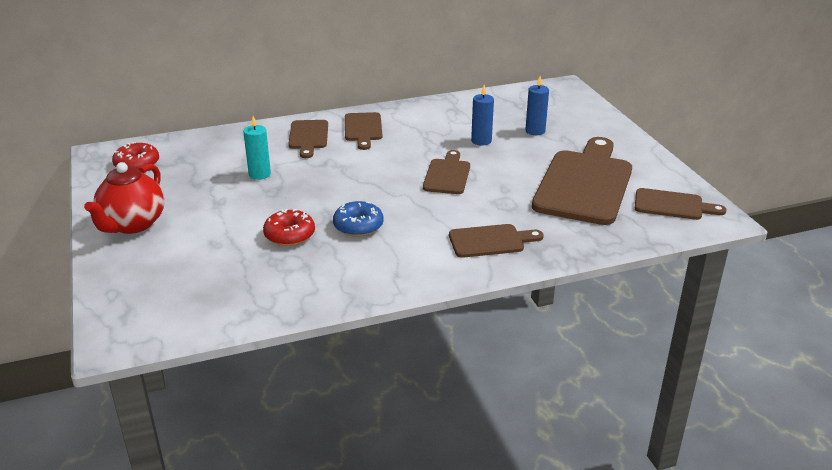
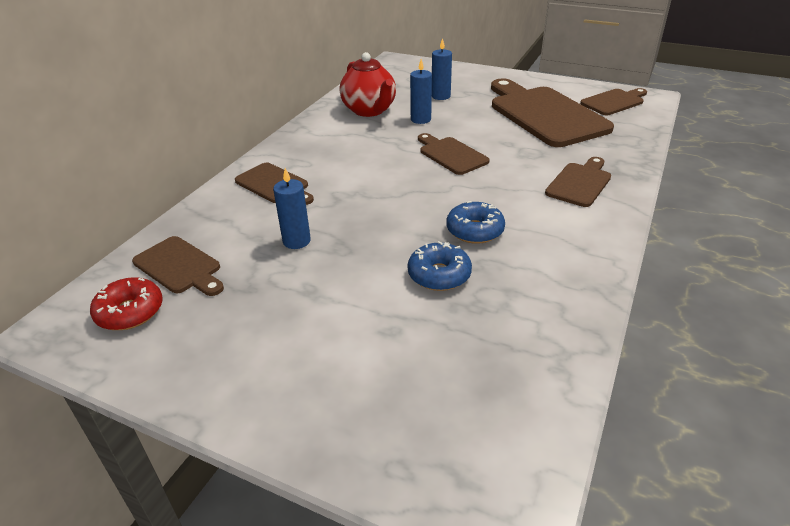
camera: 45 degrees left, 5 degrees up
red teapot [84,162,164,234] -> red teapot moved to [340,52,396,117]
turquoise candle [243,116,271,180] -> blue candle [273,168,311,249]
red donut [263,209,315,246] -> blue donut [408,241,472,291]
brown cutting board [345,112,382,150] -> brown cutting board moved to [132,236,224,296]

